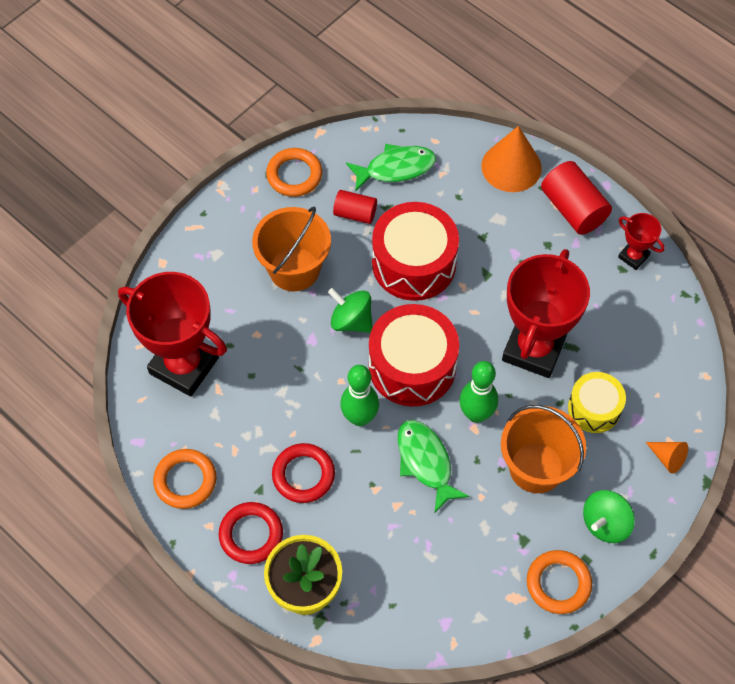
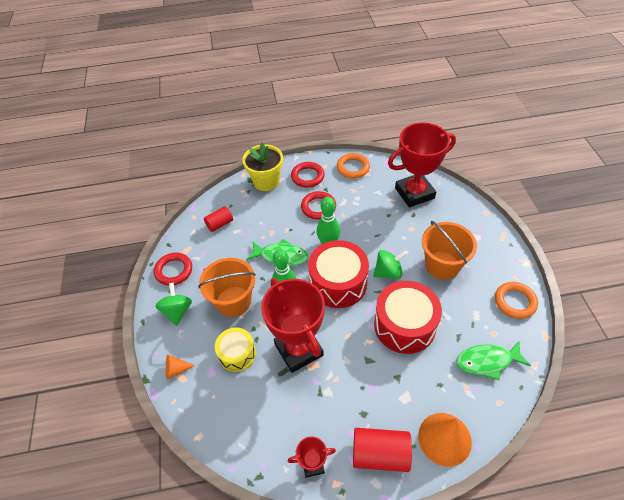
camera: 130 degrees right, 10 degrees down
red cylinder [333,190,377,224] -> red cylinder moved to [204,206,233,232]
green fish [346,144,436,192] -> green fish turned 60 degrees clockwise [456,340,531,380]
orange ring [527,550,592,614] -> red ring [154,253,192,286]

